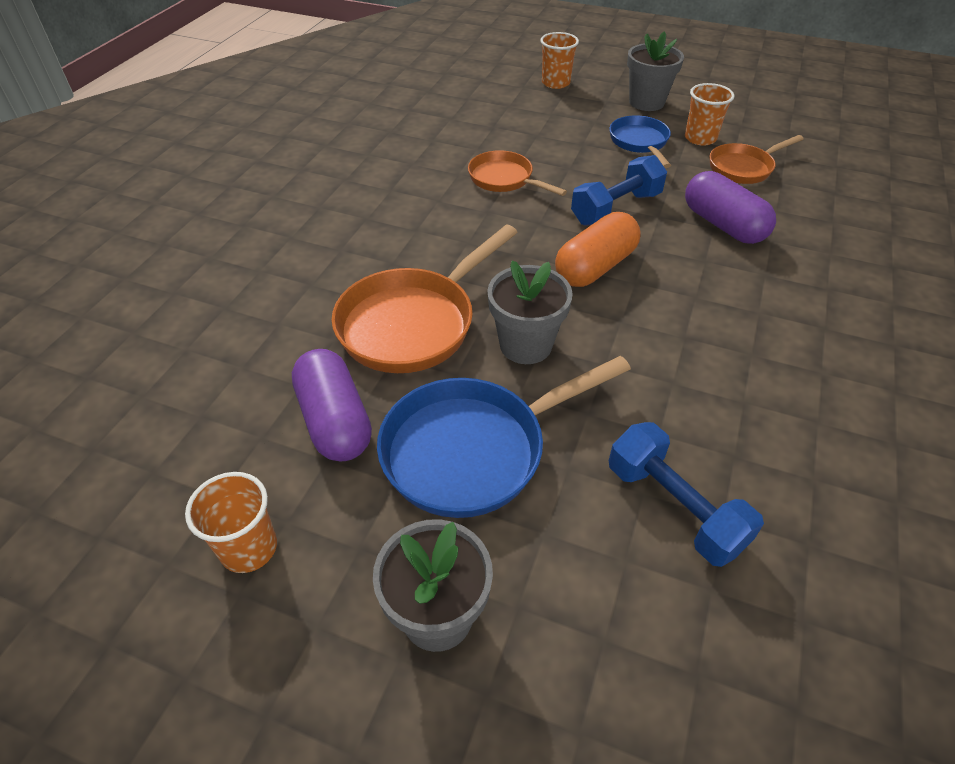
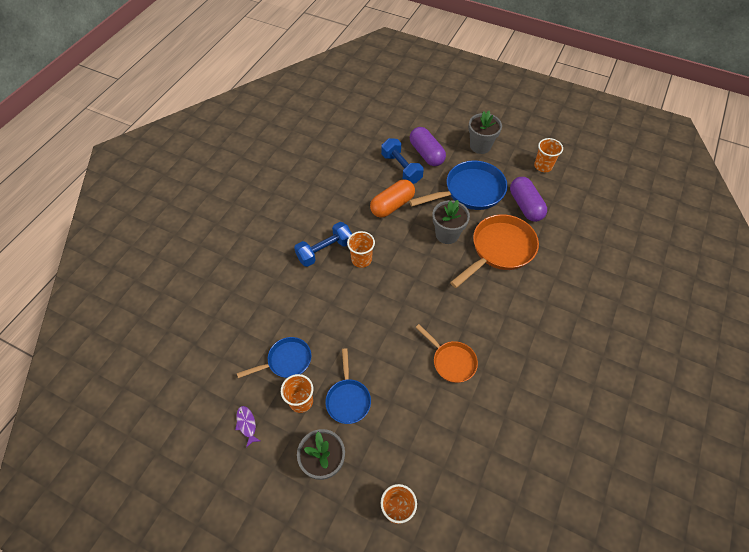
camera: 175 degrees left, 10 degrees up
orange capsule [555,212,641,287] -> orange capsule moved to [370,179,415,218]
blue dumbbell [571,155,667,225] -> blue dumbbell moved to [294,222,352,267]
purple capsule [685,171,776,244] -> purple capsule moved to [410,127,446,166]
orange pan [709,135,804,184] -> blue pan [237,337,311,378]
none -> purple fish [235,406,260,448]
none -> orange cup [347,231,375,268]

